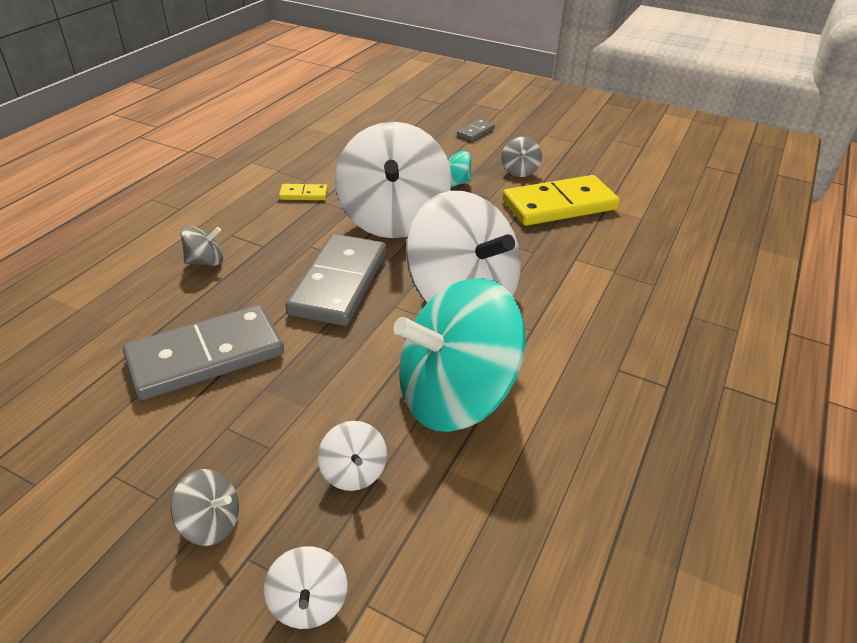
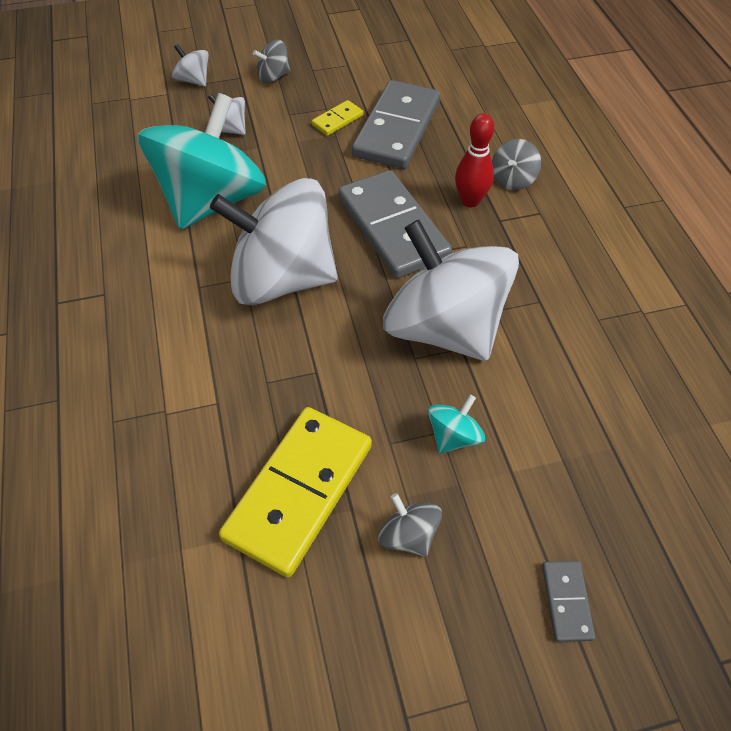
camera: 140 degrees right, 15 degrees up
yellow domino [279,184,328,200] -> yellow domino moved to [312,100,363,136]
none -> red bowling pin [455,113,494,207]

